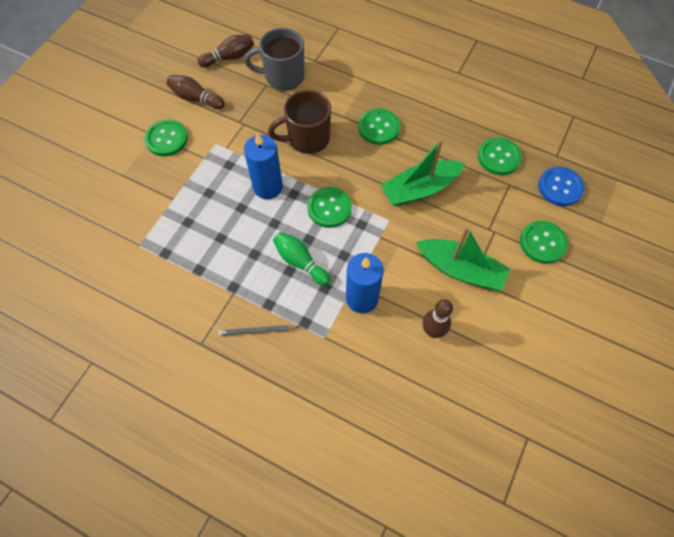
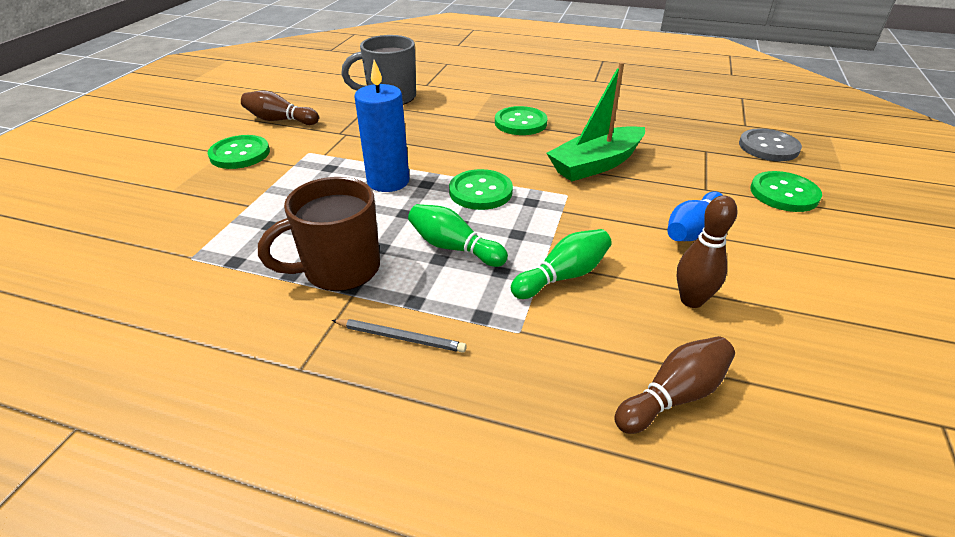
camera: 10 degrees left, 25 degrees down
brown bowling pin [198,34,254,67] -> brown bowling pin moved to [614,336,735,434]
grey pencil [218,325,299,336] -> grey pencil turned 150 degrees counterclockwise [332,319,467,353]
brown mug [268,90,331,154] -> brown mug moved to [258,177,380,291]
blue candle [346,253,384,313] -> green bowling pin [511,229,612,299]
green boat [416,226,510,291] -> blue bowling pin [667,191,723,241]
green button [478,137,522,175] -> none
blue button [538,167,584,206] -> grey button [739,128,802,161]

